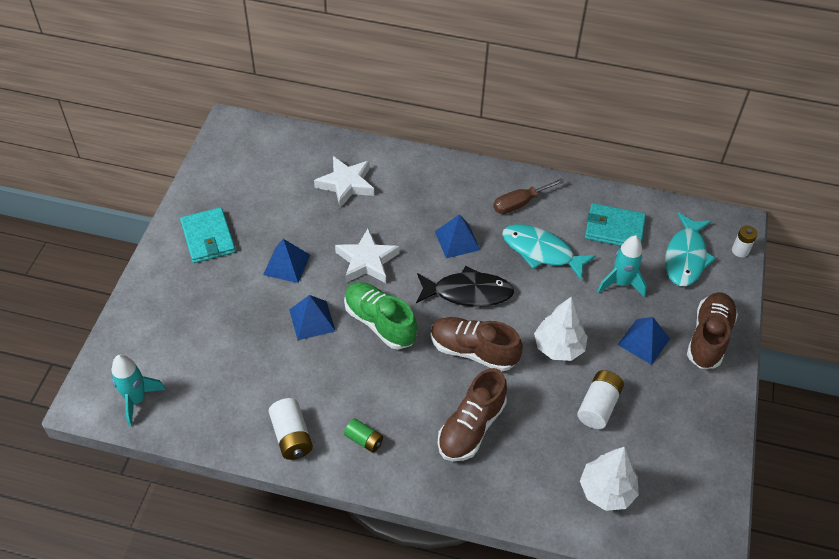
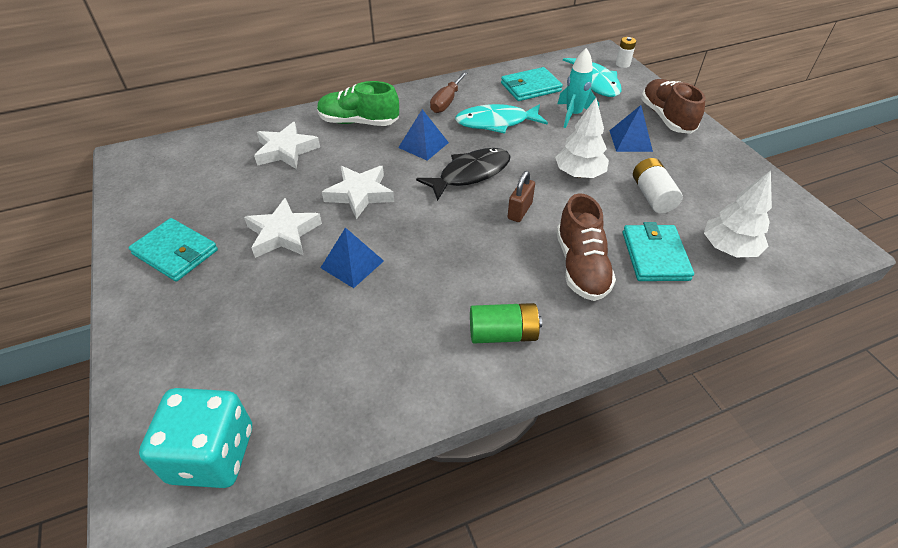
camera: 35 degrees left, 5 degrees down
turquoise rocket [112,355,166,427] -> turquoise dice [139,388,252,488]
blue pyramid [263,239,310,283] -> white star [244,198,322,258]
white battery [269,398,313,460] -> none
green shoe [344,282,417,350] -> green shoe moved to [317,81,399,126]
green battery [344,418,383,453] -> green battery [470,303,542,343], size x1.54
brown shoe [430,317,523,372] -> brown padlock [507,171,535,222]
none -> turquoise wallet [623,222,694,281]

